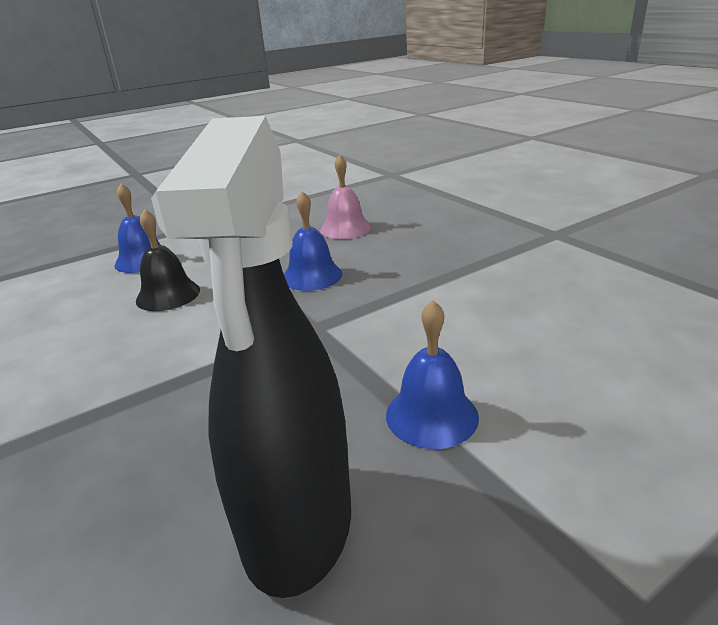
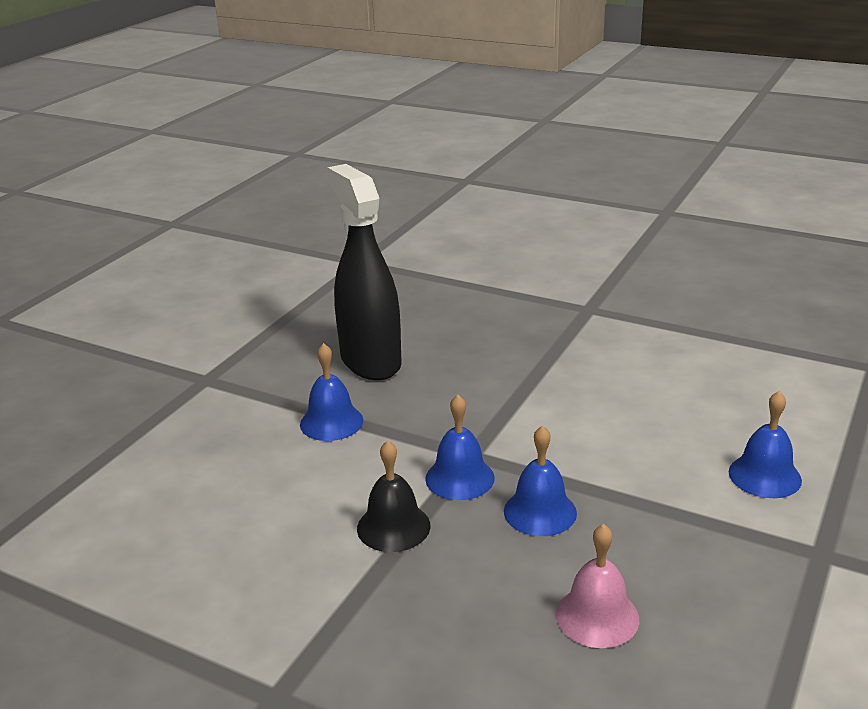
camera: 150 degrees right, 0 degrees up
black bell [136,209,200,311] -> black bell moved to [357,440,430,552]
none -> blue bell [425,395,495,500]

